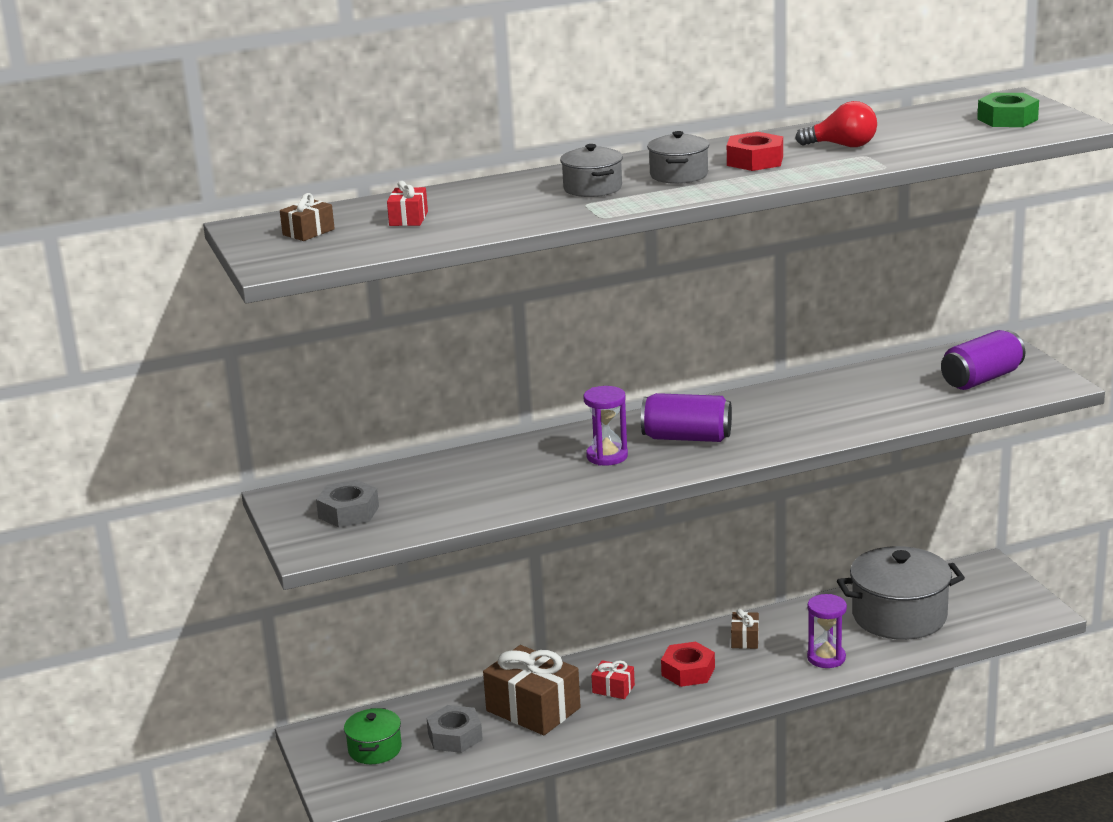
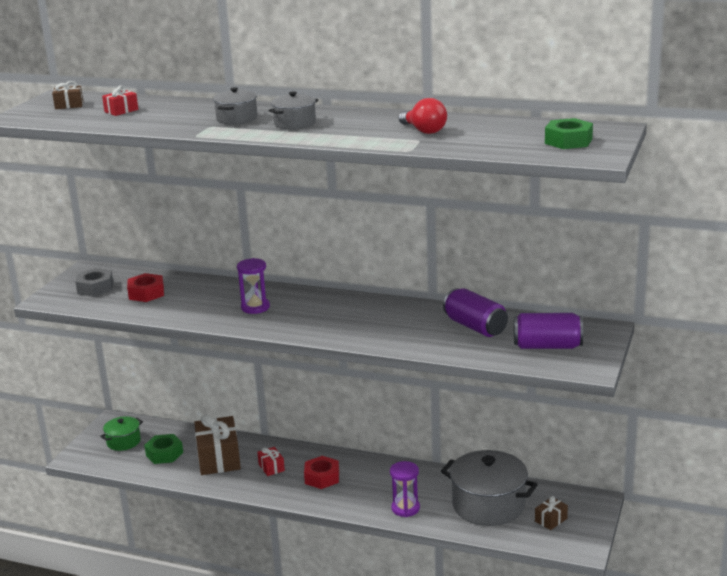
camera: 40 degrees right, 0 degrees up
grey nut [426,705,483,753] -> green nut [144,434,183,464]
purple can [641,393,732,442] -> purple can moved to [443,288,508,337]
red nut [727,132,783,171] -> red nut moved to [127,273,164,302]
brown gift [731,609,759,649] -> brown gift moved to [535,496,568,530]

